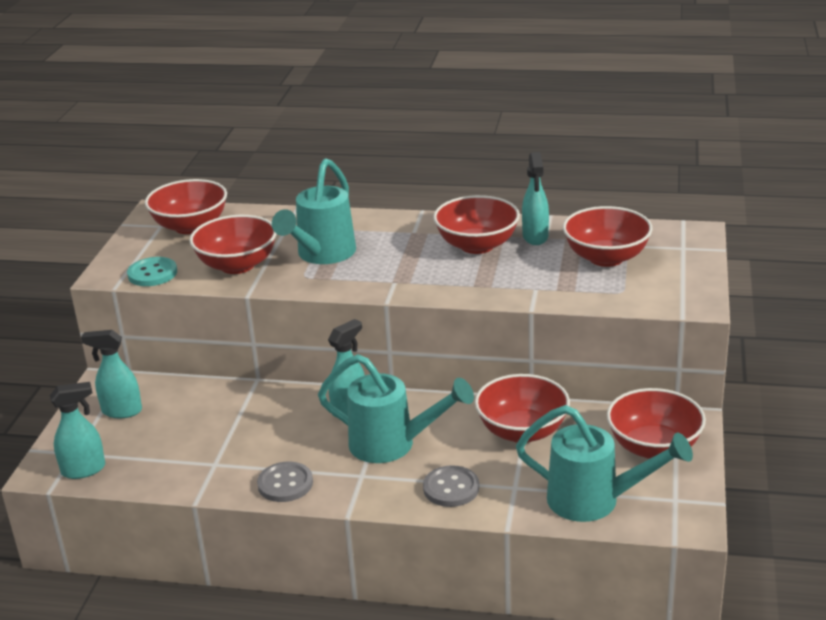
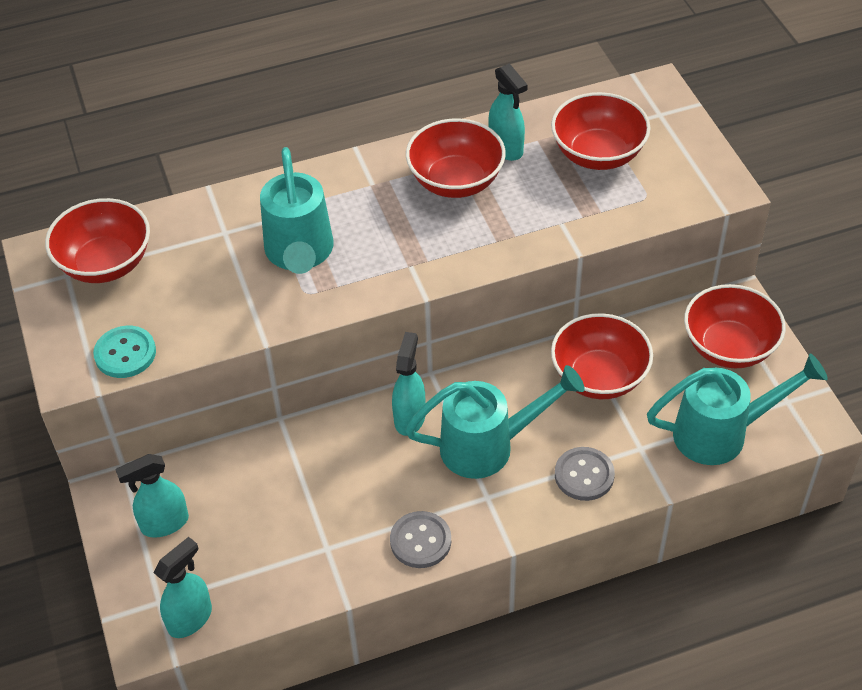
camera: 30 degrees left, 20 degrees up
red bowl [189,215,277,274] -> none

